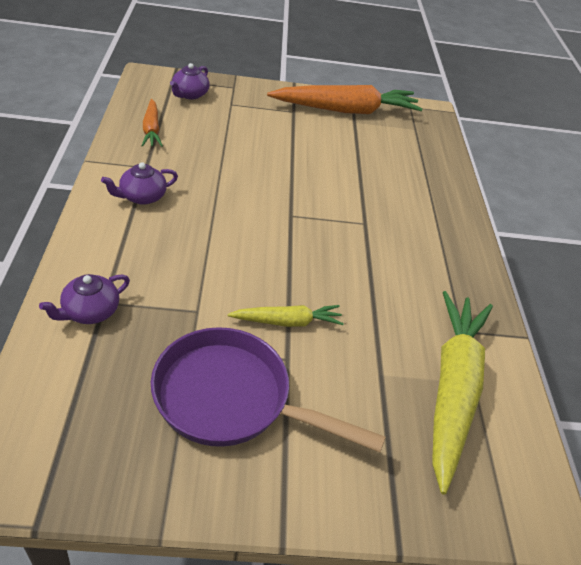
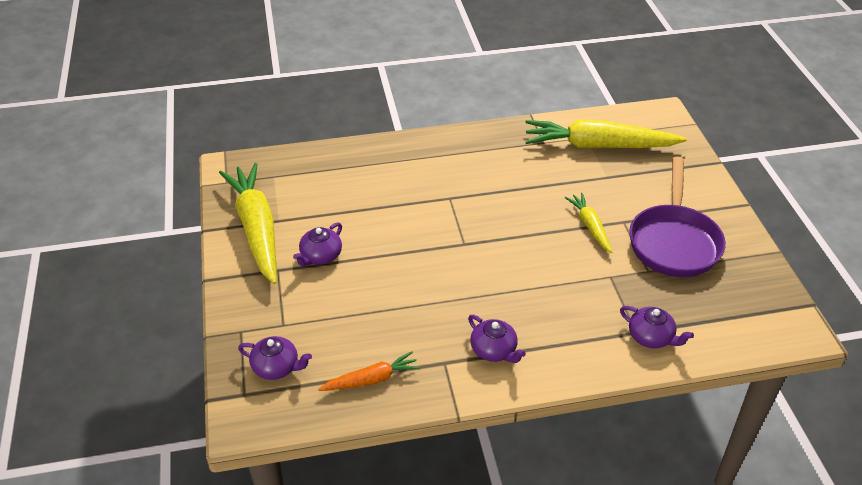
camera: 95 degrees left, 0 degrees up
orange carrot [267,85,423,114] -> yellow carrot [219,163,277,284]
none -> purple teapot [293,222,342,266]

